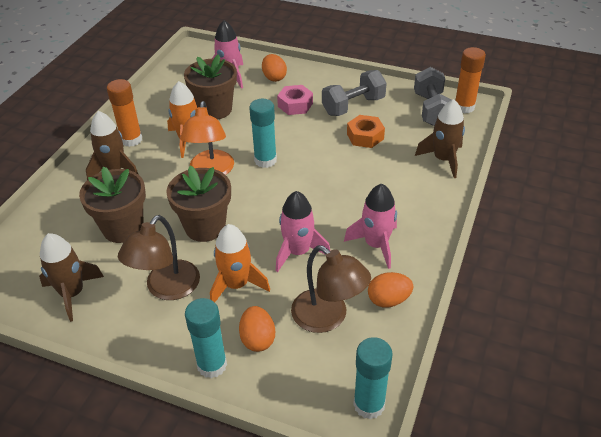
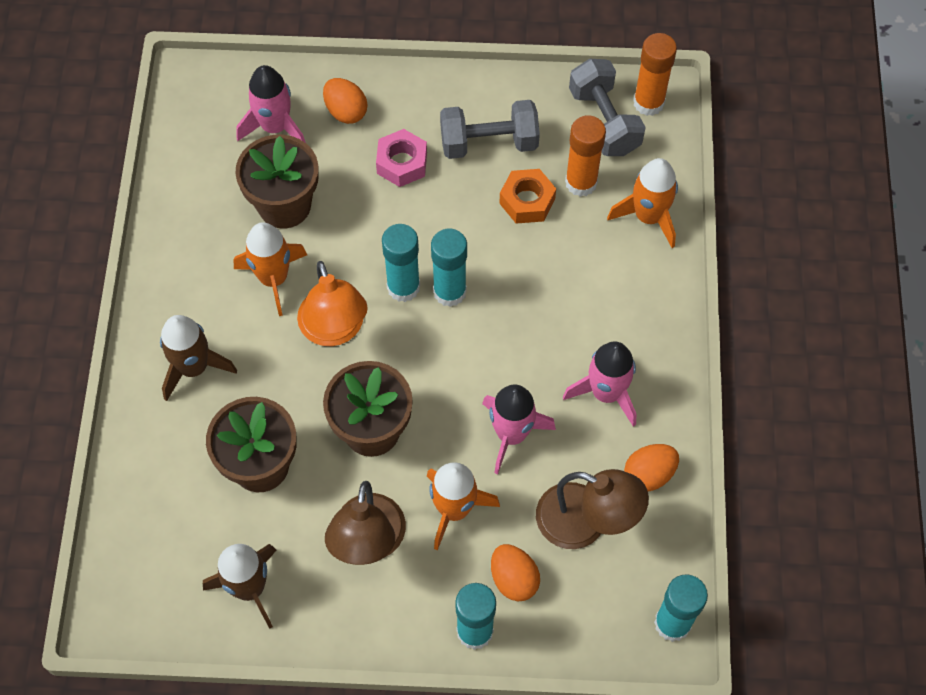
camera: 20 degrees left, 20 degrees up
orange glue stick [107,79,142,147] -> orange glue stick moved to [565,115,606,197]
grey dumbbell [322,70,387,116] -> grey dumbbell turned 45 degrees clockwise [440,100,540,159]
brown rocket [415,99,465,178] -> orange rocket [607,158,678,248]
none -> turquoise glue stick [431,229,467,307]

